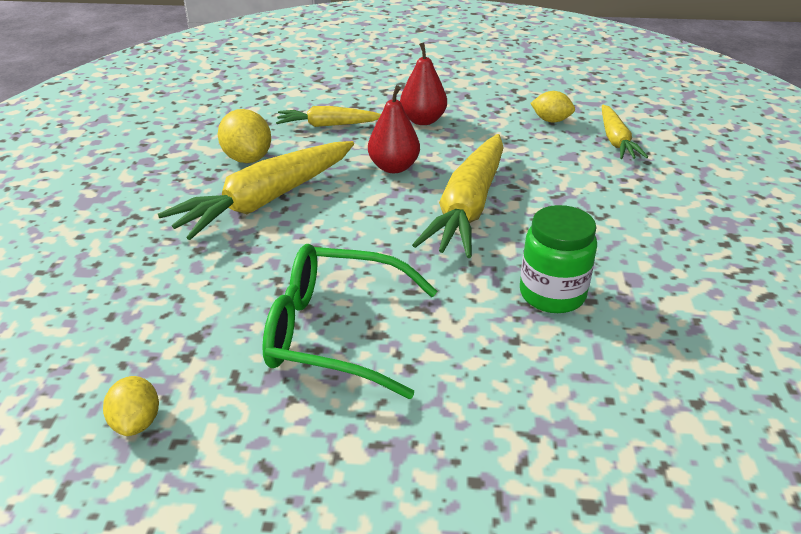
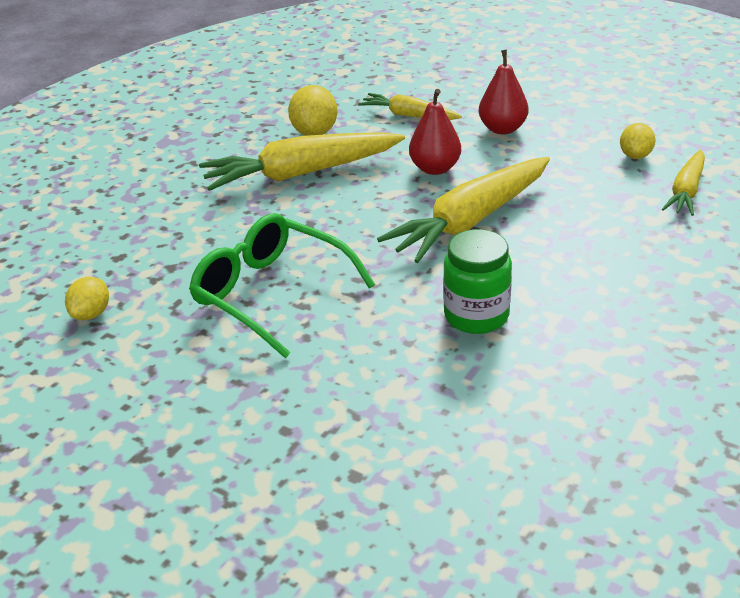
camera: 30 degrees right, 0 degrees up
yellow lemon [530,91,575,122] -> yellow lemon turned 60 degrees clockwise [620,123,655,159]

